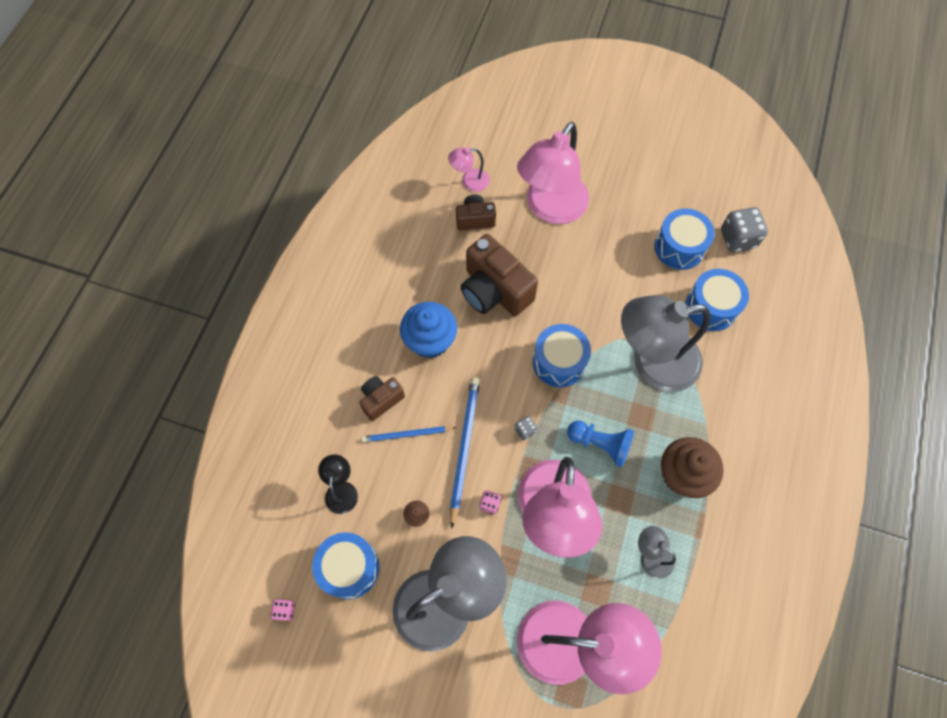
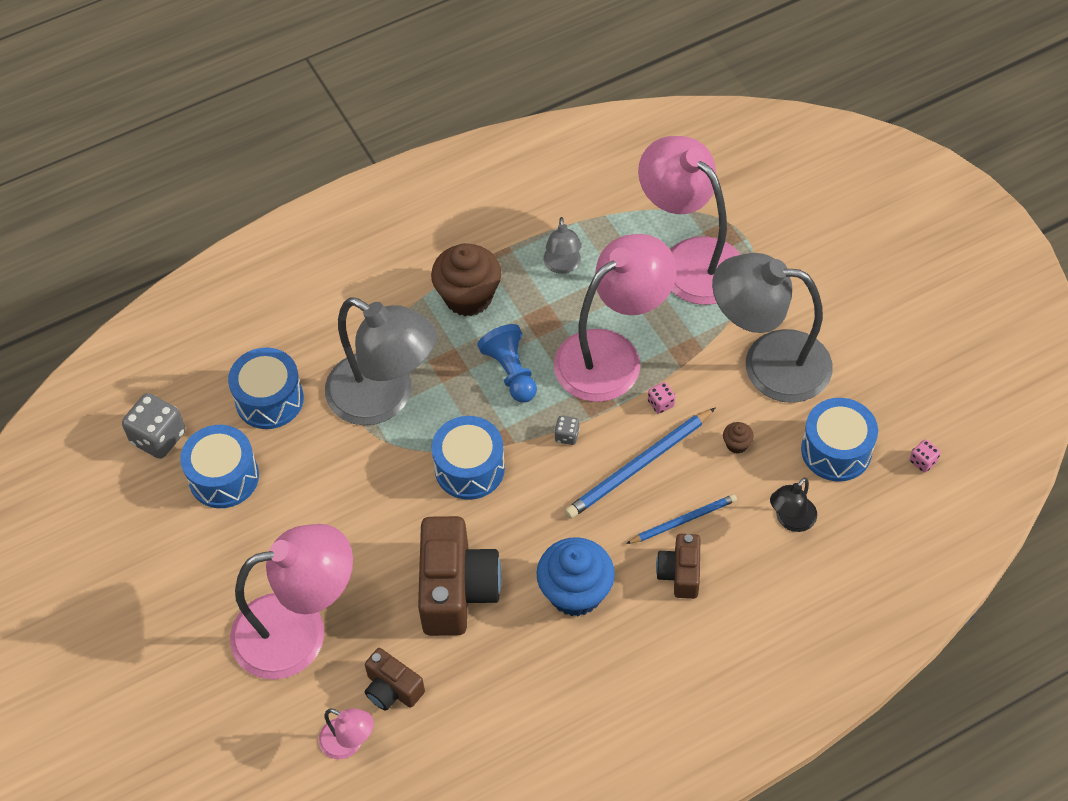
camera: 135 degrees left, 10 degrees down
brown camera [359,376,405,421] -> brown camera turned 90 degrees clockwise [656,534,700,599]
blue pencil [361,426,456,442] -> blue pencil turned 60 degrees counterclockwise [626,494,737,544]

